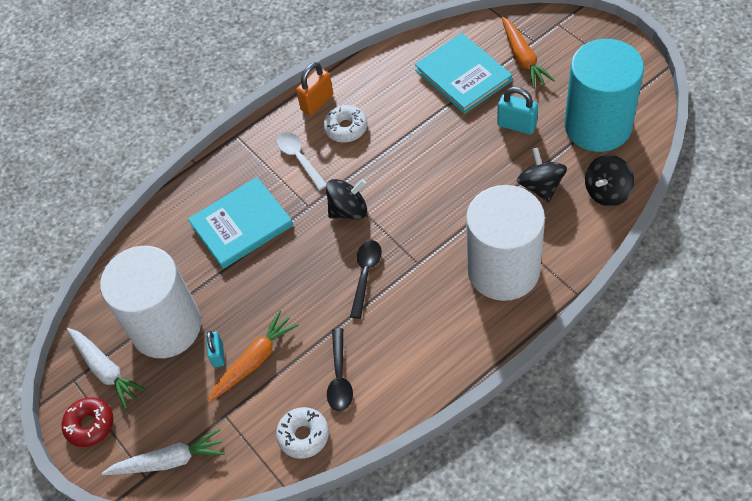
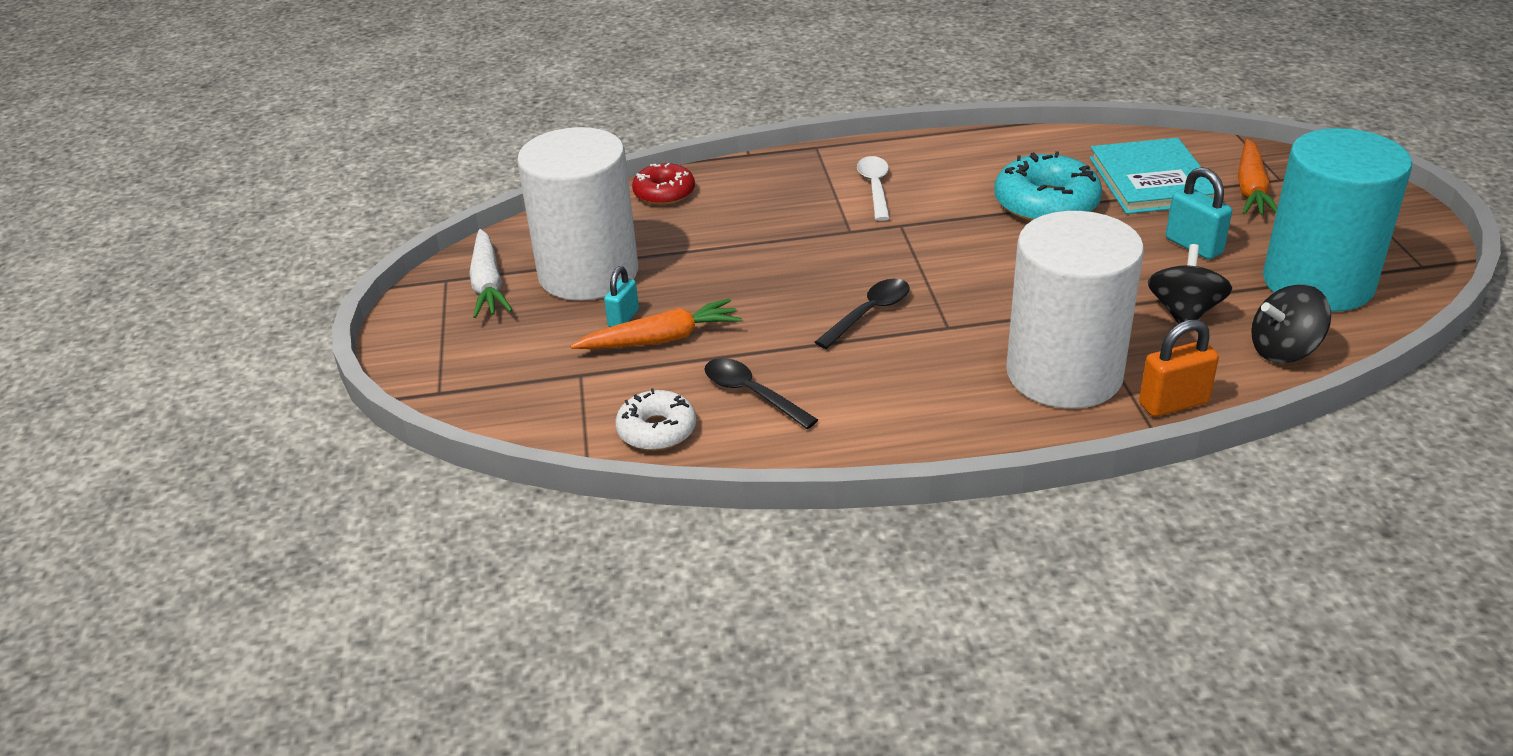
camera: 25 degrees right, 20 degrees down
red donut [62,397,113,447] -> red donut moved to [632,163,695,205]
white carrot [102,429,225,475] -> none
turquoise book [188,177,293,269] -> none
orange padlock [296,62,333,116] -> orange padlock moved to [1139,319,1219,417]
white donut [323,105,368,142] -> none
black spinning top [326,179,367,219] -> none
black spoon [327,328,353,411] -> black spoon turned 105 degrees clockwise [704,358,818,429]
none -> turquoise donut [994,151,1102,222]

